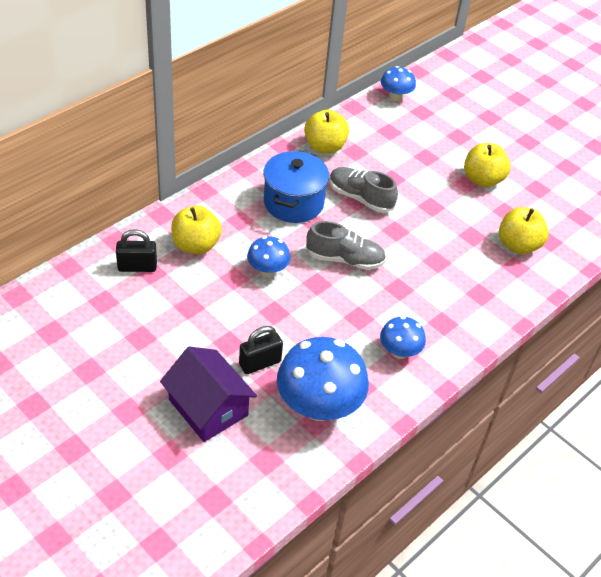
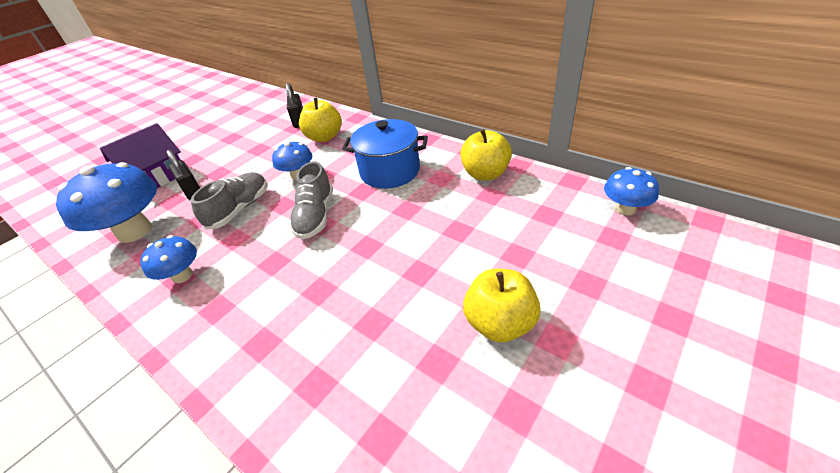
camera: 90 degrees right, 5 degrees down
grey shoe [329,167,398,213] -> grey shoe moved to [191,172,267,230]
yellow apple [499,207,549,254] -> none

